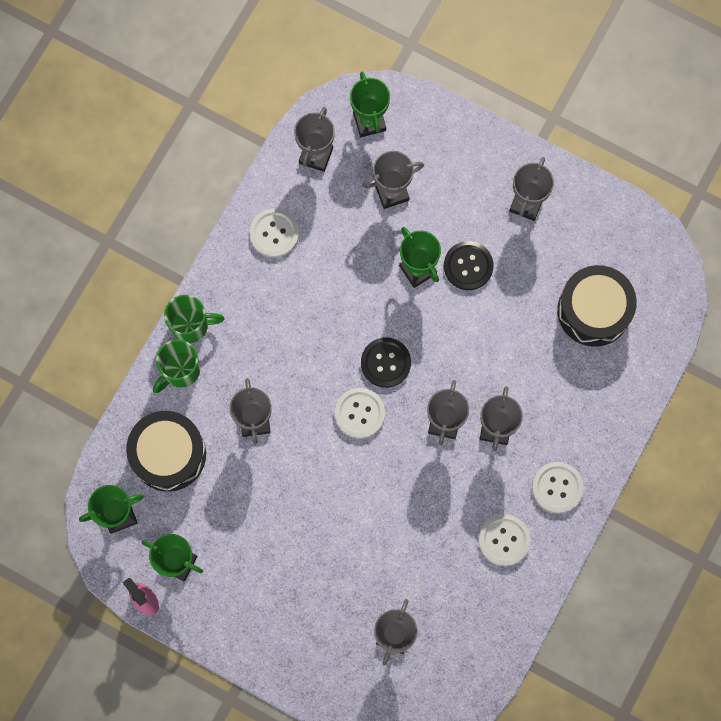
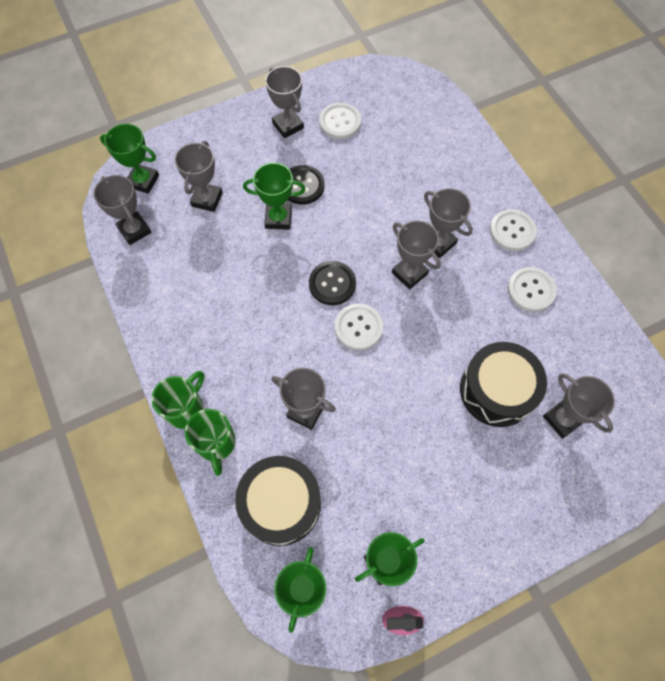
camera: 55 degrees left, 10 degrees down
white button [249,209,299,258] -> white button moved to [319,103,361,139]
black drum [557,265,637,347] -> black drum moved to [460,342,547,427]

